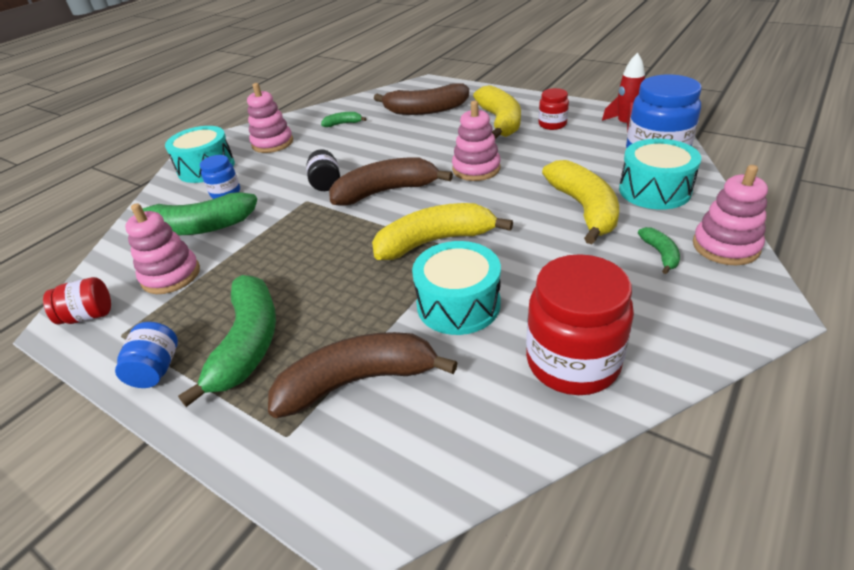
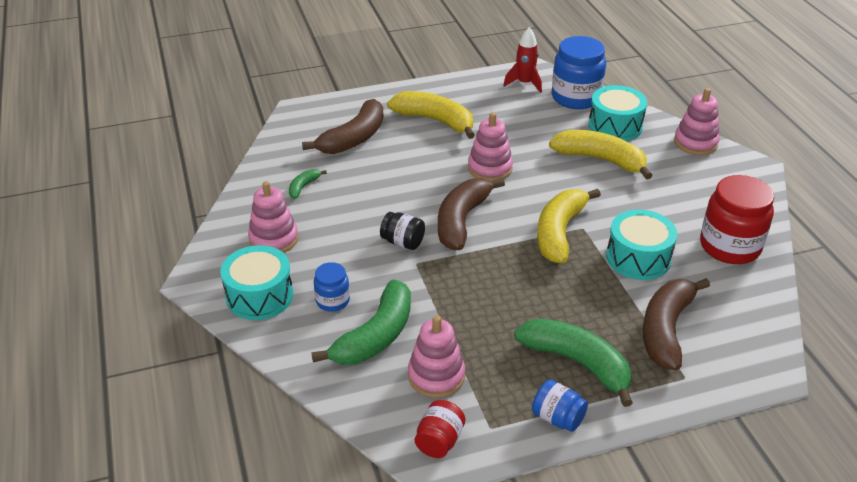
camera: 55 degrees left, 0 degrees up
red jar [539,88,569,130] -> none
green banana [638,227,680,274] -> none

